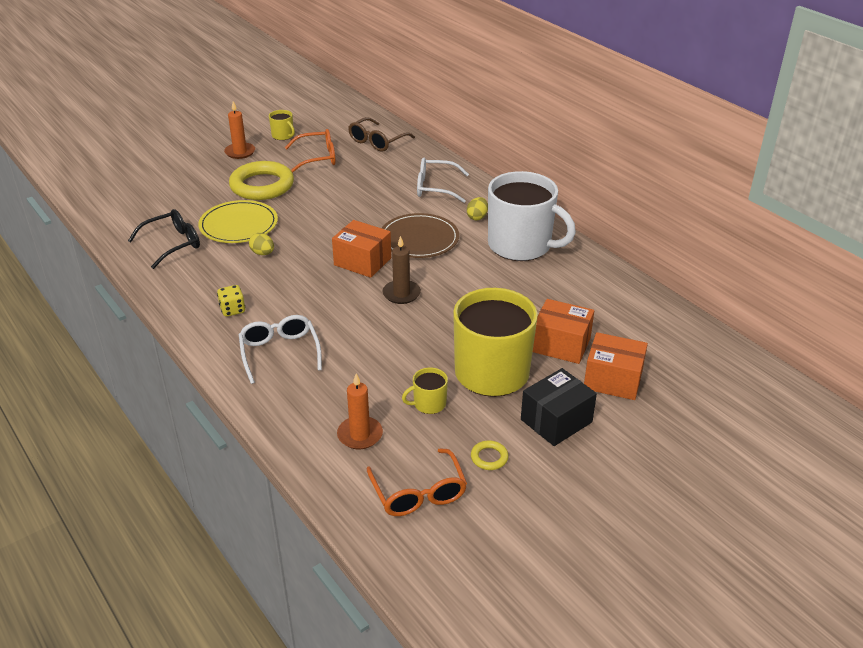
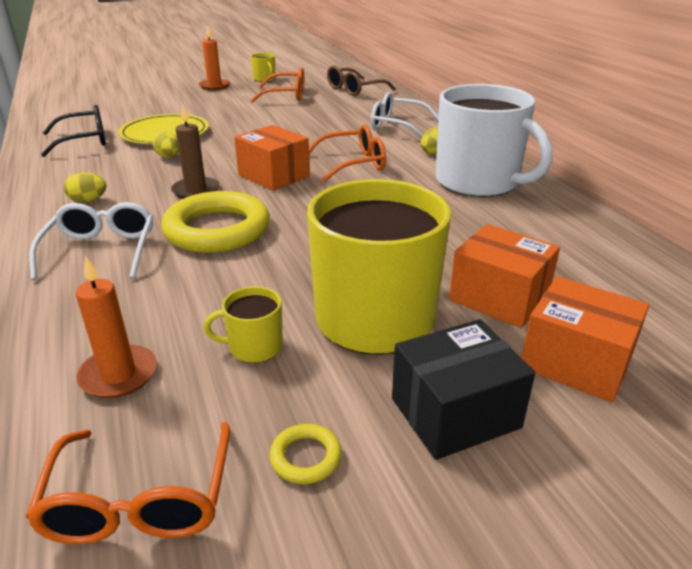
camera: 15 degrees right, 5 degrees down
yellow dice [217,285,245,317] -> yellow egg [64,172,107,203]
yellow ring [229,161,294,200] -> yellow ring moved to [161,191,270,253]
brown plate [382,213,459,258] -> orange glasses [309,125,386,182]
brown candle [383,236,421,304] -> brown candle moved to [171,105,220,199]

